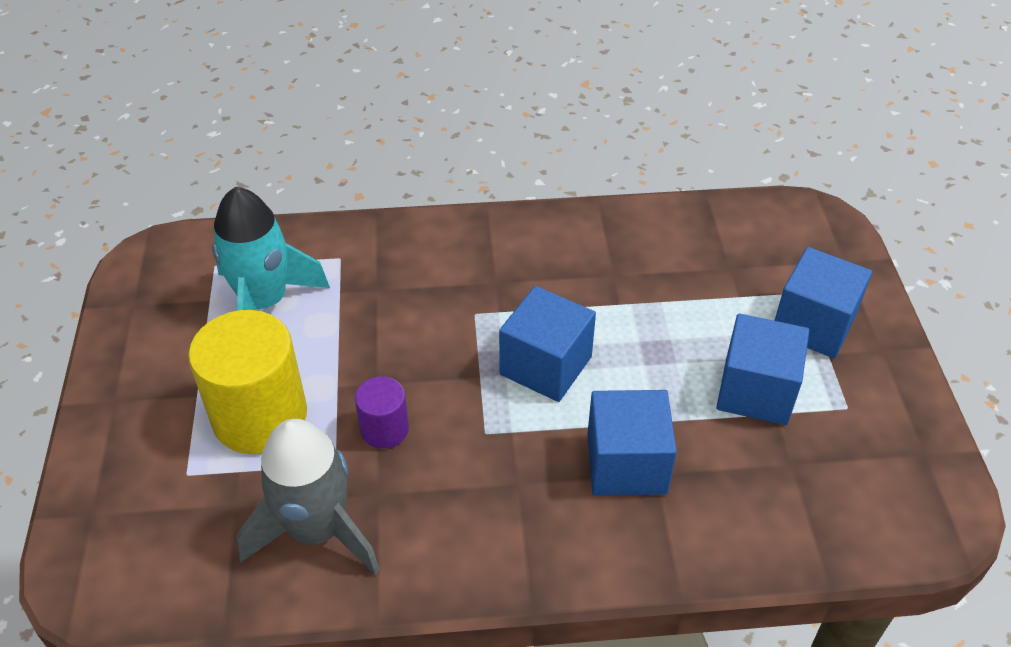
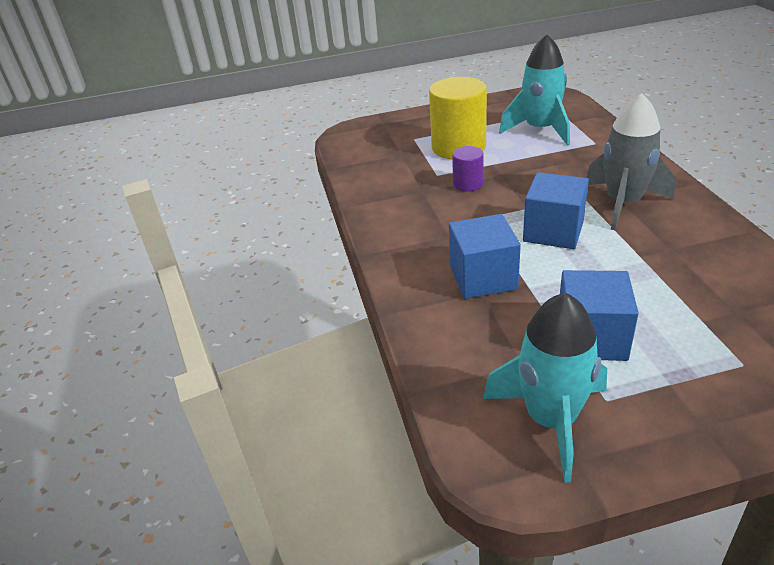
camera: 85 degrees right, 10 degrees down
grey rocket [236,419,380,575] -> grey rocket moved to [586,94,675,230]
blue cube [774,247,872,359] -> none
none -> turquoise rocket [483,292,607,483]

